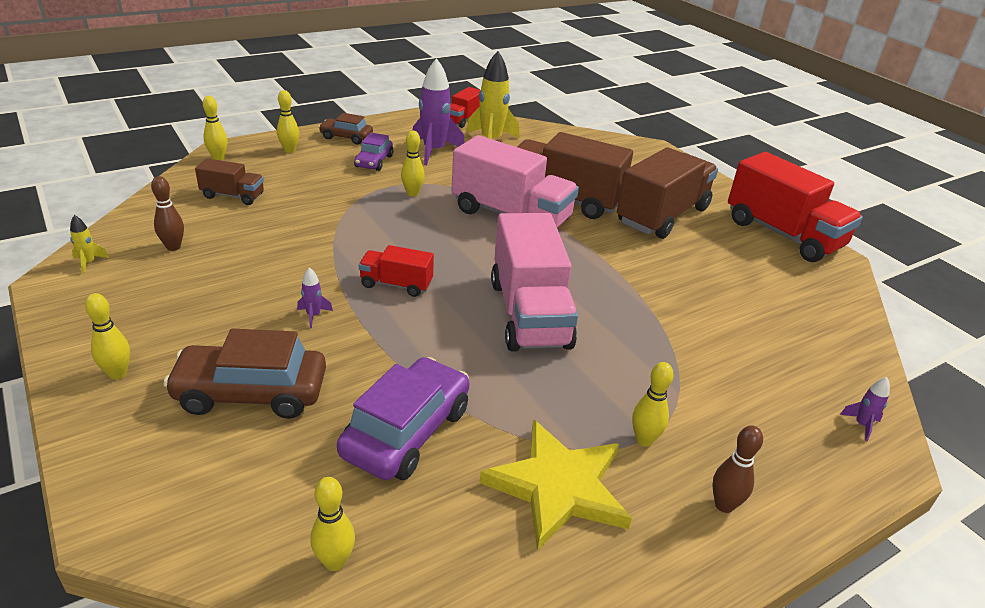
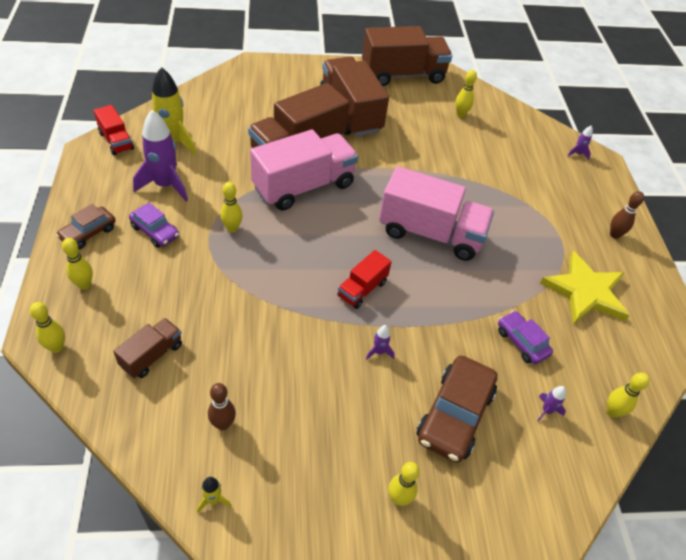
camera: 65 degrees left, 15 degrees up
purple car [337,357,470,480] -> purple car [498,311,553,364], size x0.58
yellow bowling pin [632,362,674,447] -> yellow bowling pin moved to [455,70,477,117]
red truck [728,152,863,262] -> brown truck [362,26,452,86]
none -> purple rocket [537,386,566,422]

